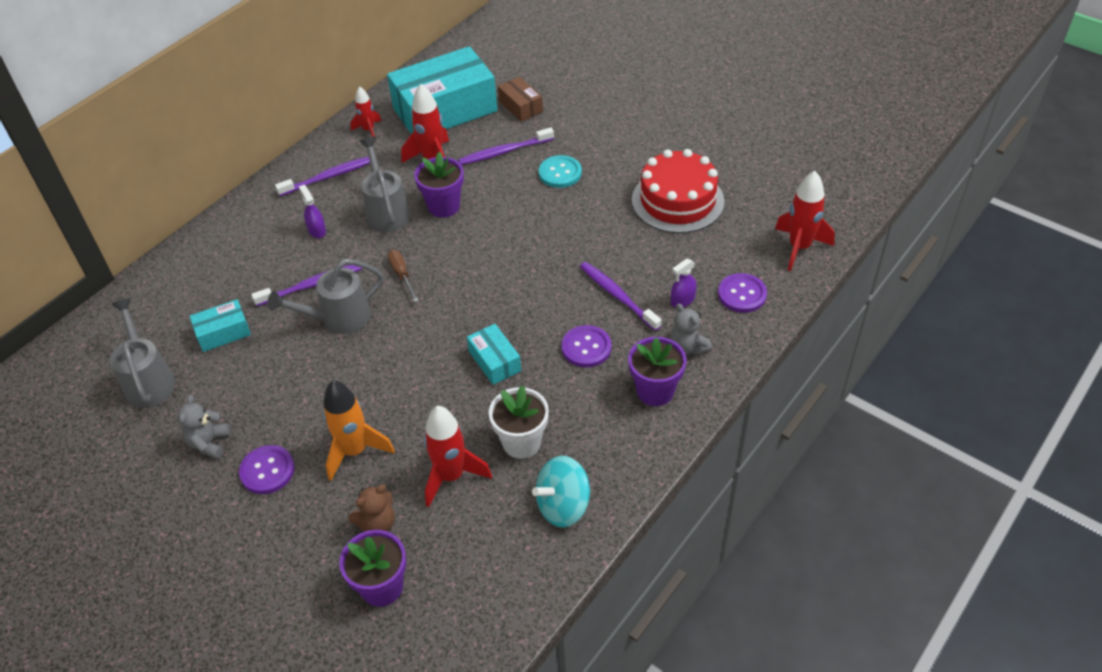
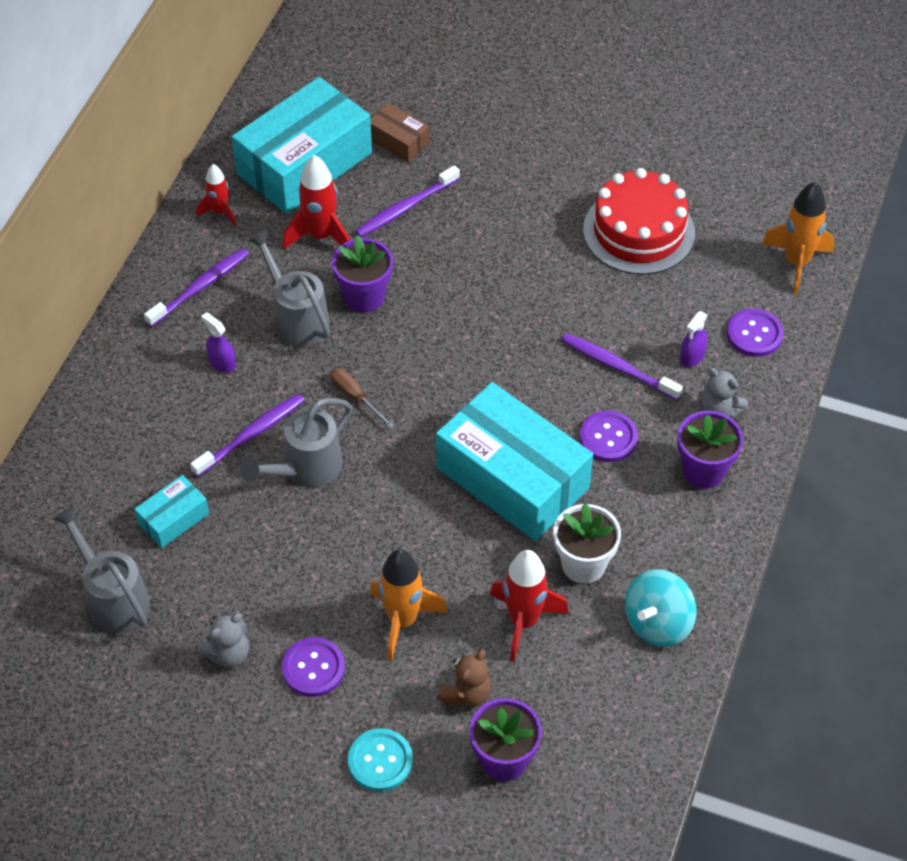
camera: 20 degrees left, 5 degrees up
grey teddy bear [177,395,230,459] -> grey teddy bear turned 120 degrees counterclockwise [197,613,249,668]
turquoise box [467,324,521,385] -> turquoise box [436,382,593,541], size x2.20
turquoise button [539,155,582,188] -> turquoise button moved to [347,728,413,791]
red rocket [775,171,835,271] -> orange rocket [762,182,834,294]

